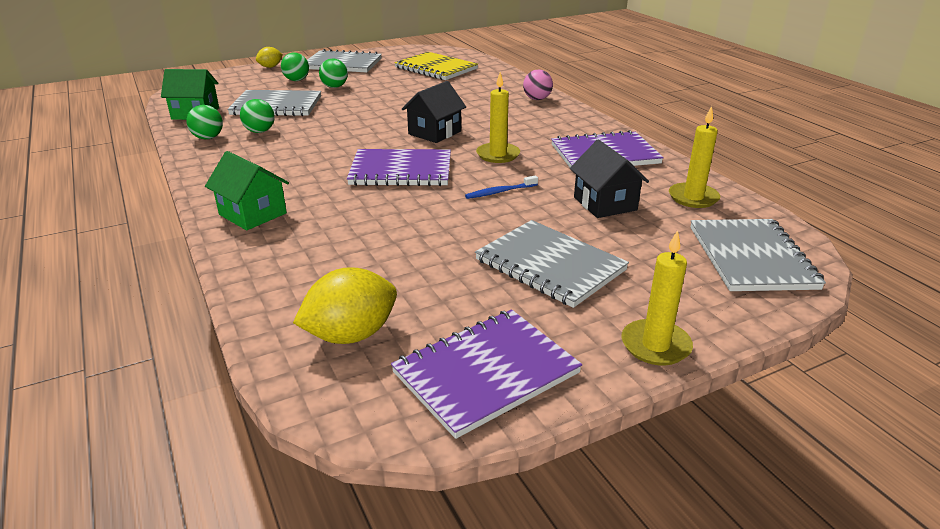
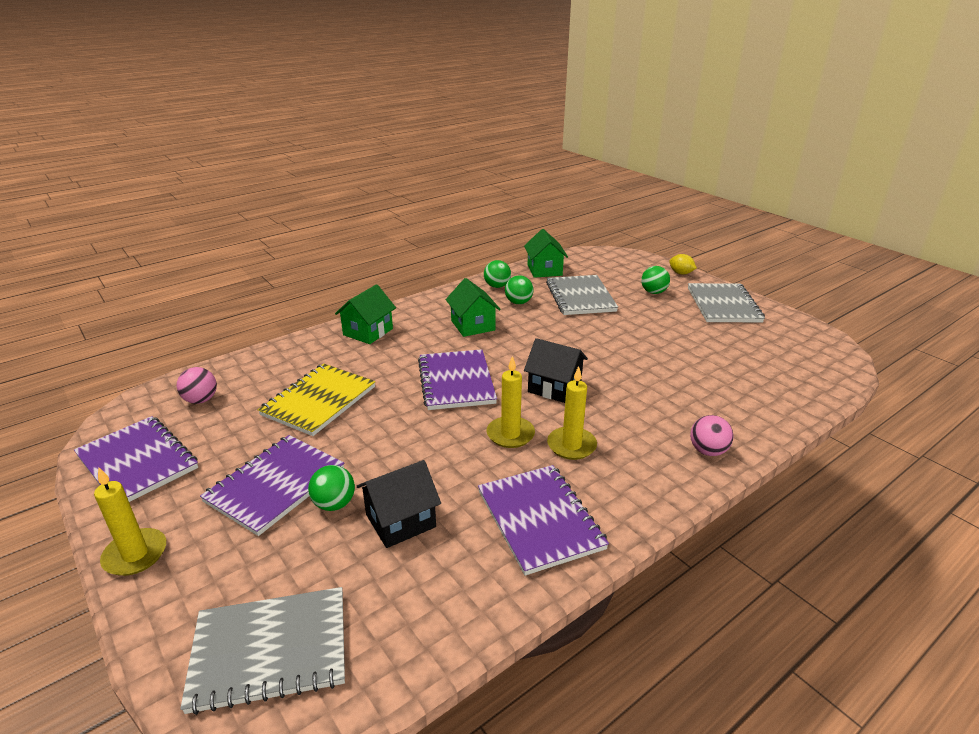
camera: 80 degrees right, 0 degrees up
yellow lemon [293,267,397,344] -> pink ball [177,367,217,404]
green ball [319,59,348,88] -> green ball moved to [308,465,355,511]
yellow notebook [394,52,478,80] -> yellow notebook moved to [258,364,376,436]
blue toothbrush [465,175,538,199] -> none
grey notebook [475,220,629,308] -> purple notebook [200,435,344,536]
yellow candle [669,106,720,208] -> yellow candle moved to [547,366,597,460]
none -> green house [446,278,501,337]

